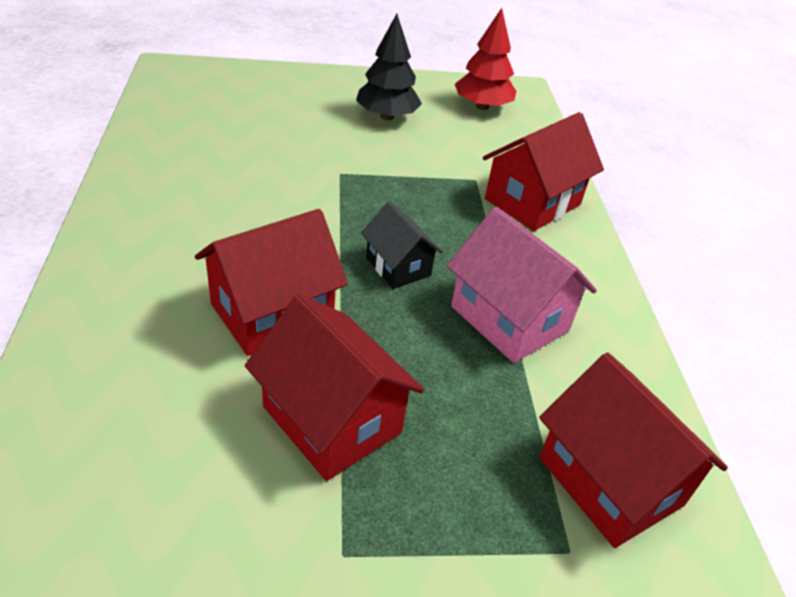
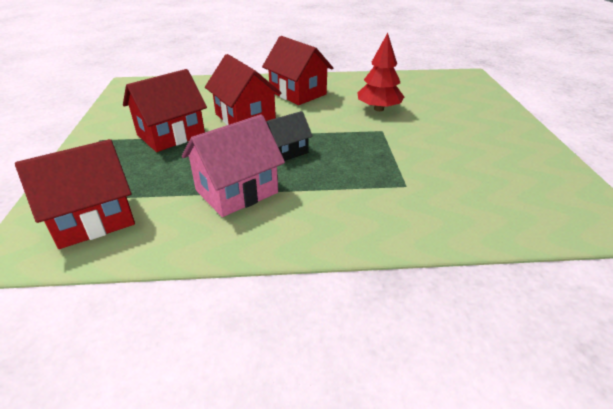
camera: 95 degrees right, 5 degrees down
black tree [356,14,422,120] -> none
red tree [455,8,516,110] -> red tree moved to [358,33,404,111]
red house [483,112,604,231] -> red house moved to [262,36,333,105]

